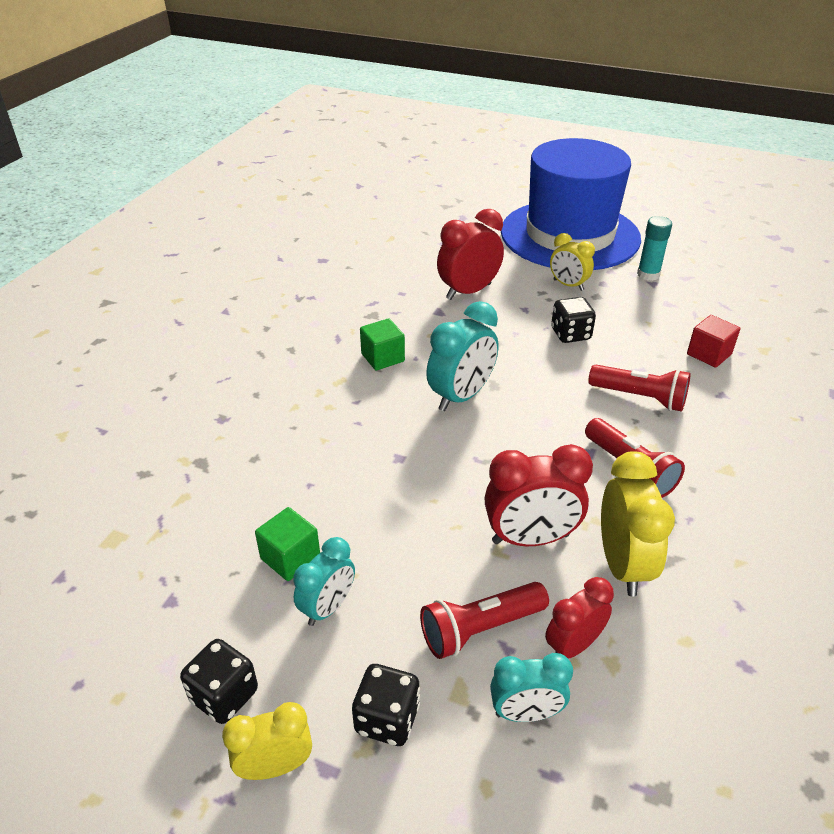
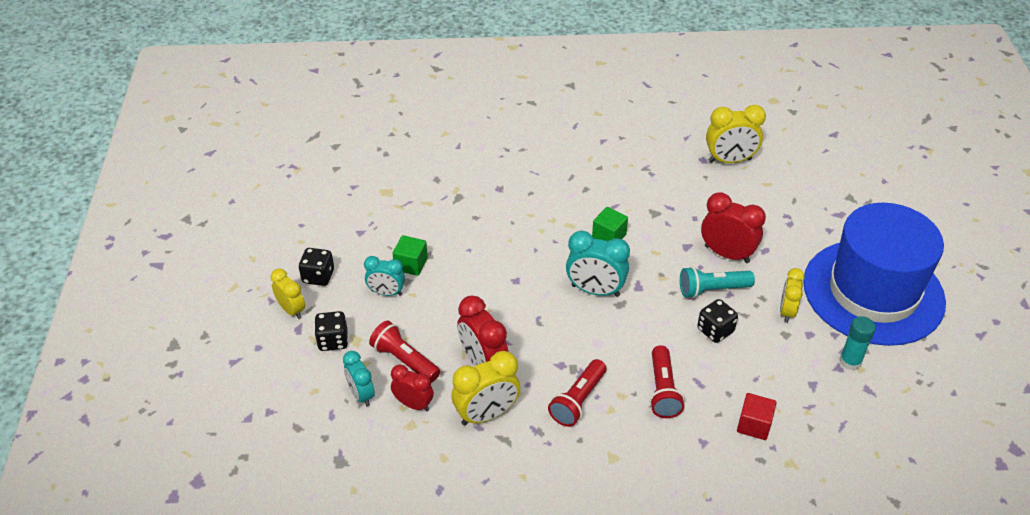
camera: 65 degrees right, 5 degrees up
none -> turquoise flashlight [680,266,755,298]
none -> yellow clock [706,105,766,163]

